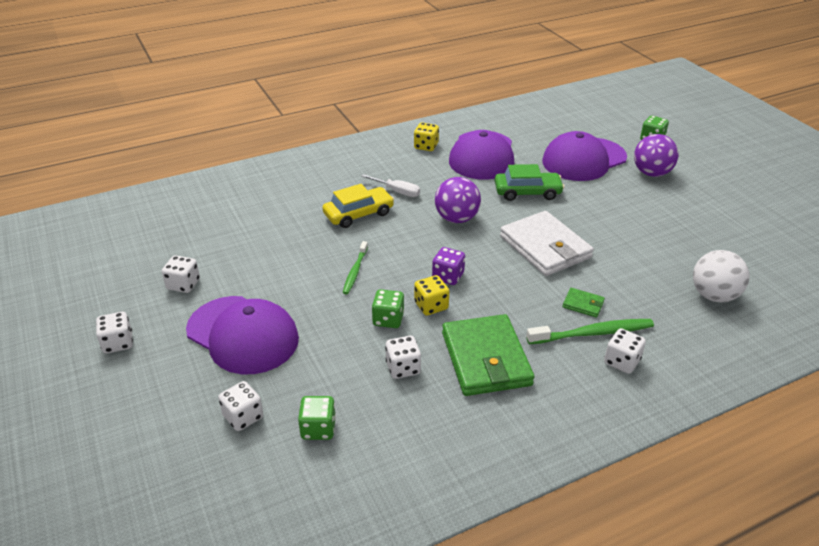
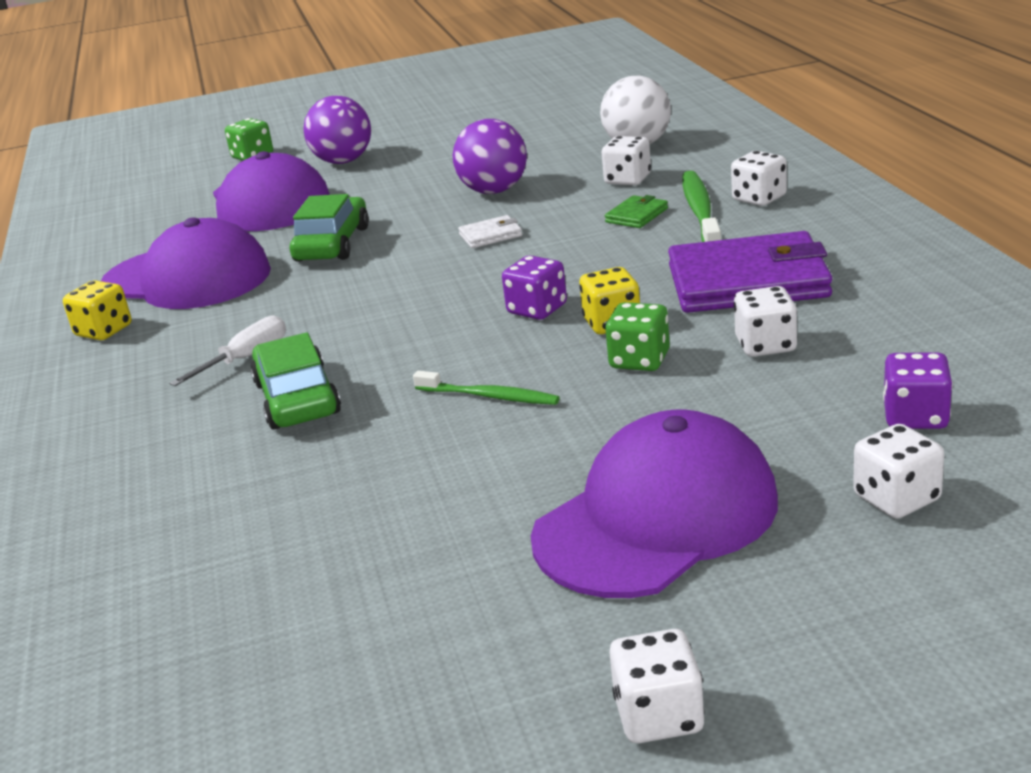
camera: 75 degrees left, 10 degrees down
white dice [162,255,200,293] -> white dice moved to [602,136,651,185]
green dice [298,396,336,440] -> purple dice [883,352,953,429]
yellow car [322,184,394,228] -> green car [250,332,341,430]
purple ball [435,177,481,223] -> purple ball moved to [453,119,527,194]
green wallet [442,314,534,396] -> purple wallet [668,231,832,313]
white wallet [500,211,594,276] -> white wallet [458,215,522,248], size x0.43

